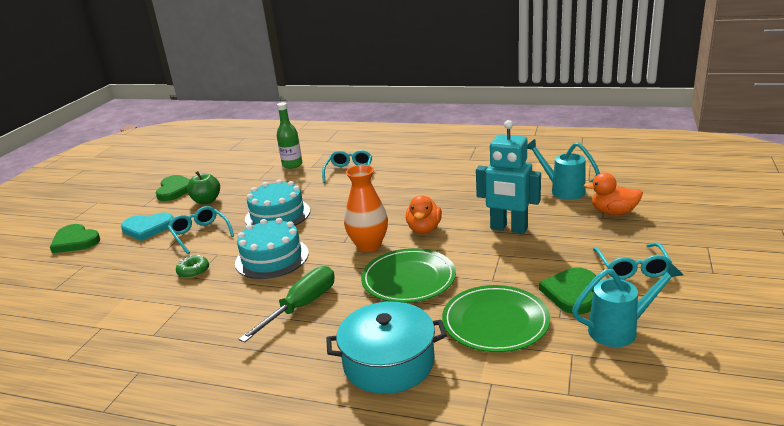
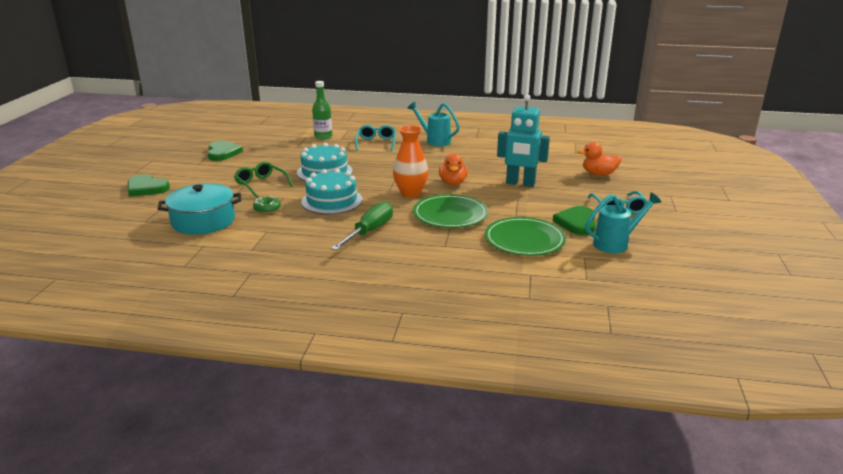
camera: 10 degrees left, 0 degrees up
turquoise heart [121,213,173,241] -> none
turquoise glasses [168,206,234,254] -> green glasses [234,161,293,198]
green apple [187,171,220,205] -> none
turquoise pot [326,302,447,394] -> turquoise pot moved to [158,183,241,235]
turquoise watering can [527,139,600,200] -> turquoise watering can moved to [408,102,460,146]

